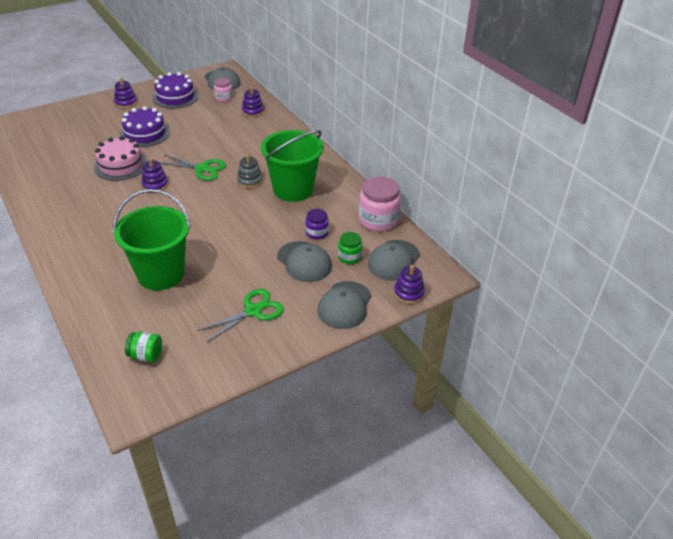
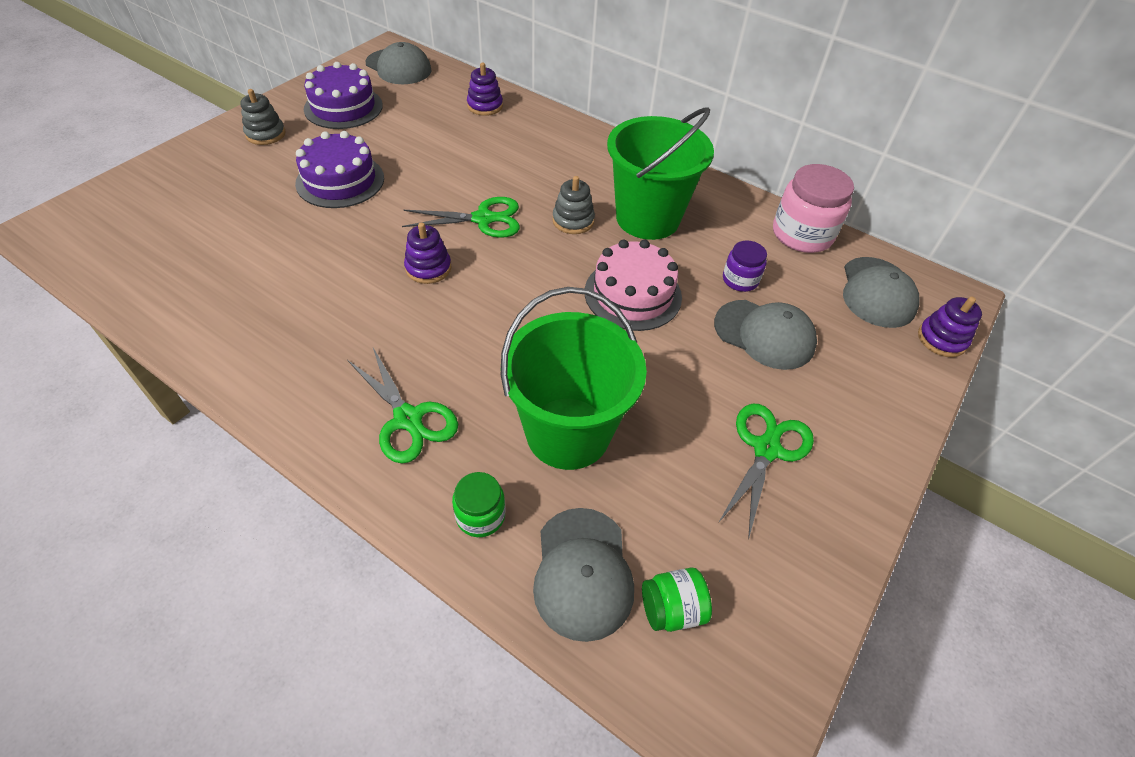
camera: 25 degrees left, 10 degrees up
pink cake [94,136,147,181] -> pink cake moved to [585,239,682,331]
purple stacking toy [114,78,137,108] -> grey stacking toy [240,89,286,145]
pink jar [214,78,233,102] -> none
grey cap [318,281,371,329] -> grey cap moved to [533,508,634,642]
green jar [338,232,362,264] -> green jar moved to [452,472,505,537]
none -> green scissors [347,348,458,464]

